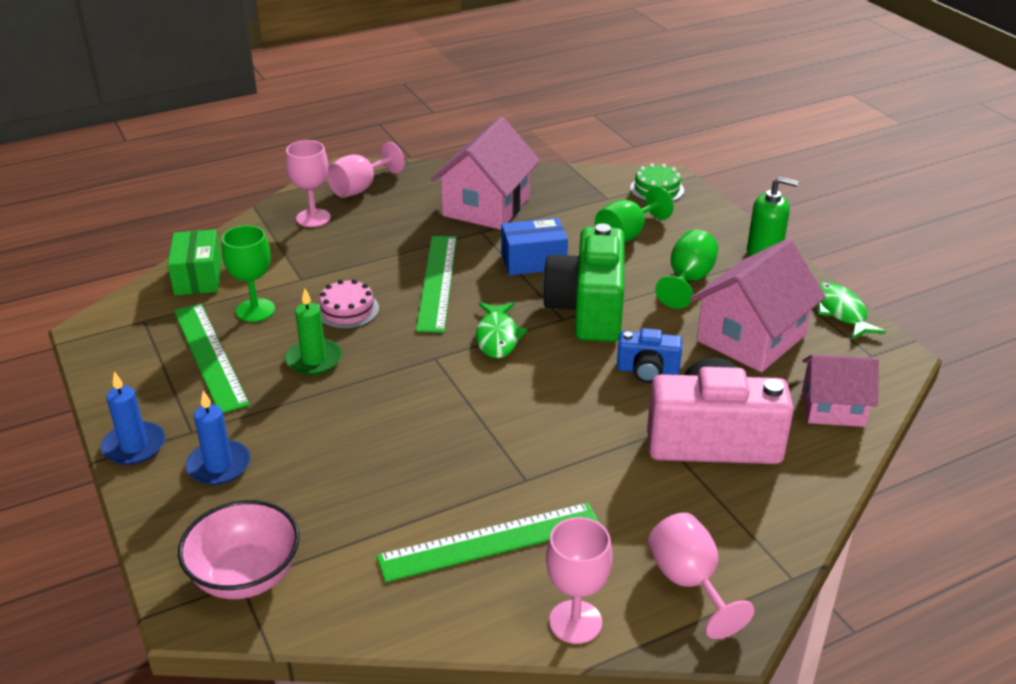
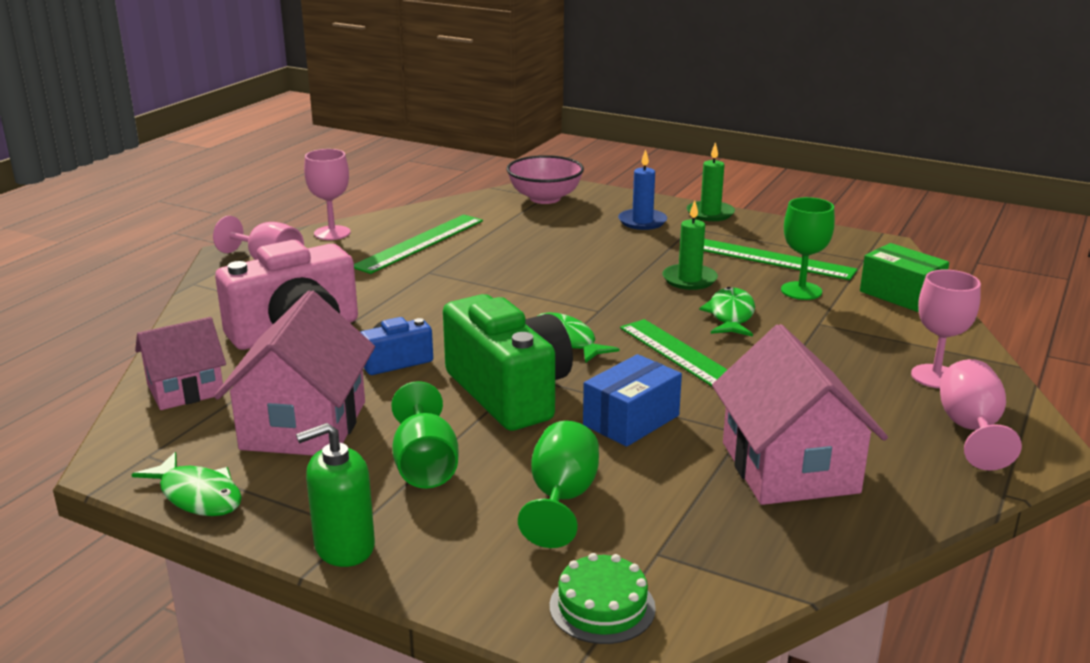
camera: 145 degrees right, 10 degrees down
blue candle [101,371,165,465] -> green candle [687,142,735,221]
pink cake [318,279,379,329] -> green fish [699,287,755,337]

